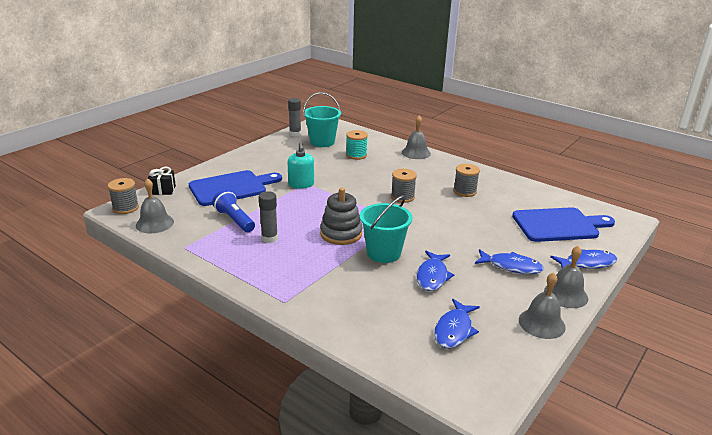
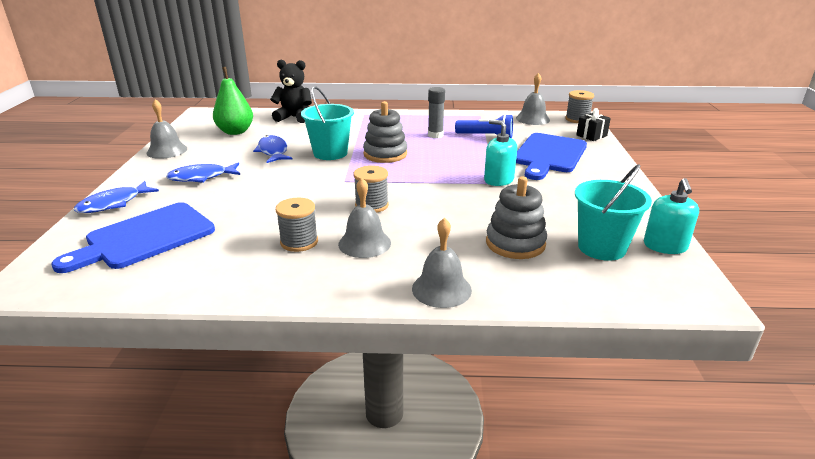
camera: 145 degrees right, 0 degrees up
grey glue stick [288,98,301,137] -> turquoise soap dispenser [644,178,699,254]
turquoise spool [346,130,368,160] -> grey stacking toy [486,176,547,259]
blue fish [434,299,480,349] -> green pear [213,67,253,135]
grey bell [544,246,588,308] -> grey bell moved to [338,178,391,258]
none -> black teddy bear [270,60,312,123]

